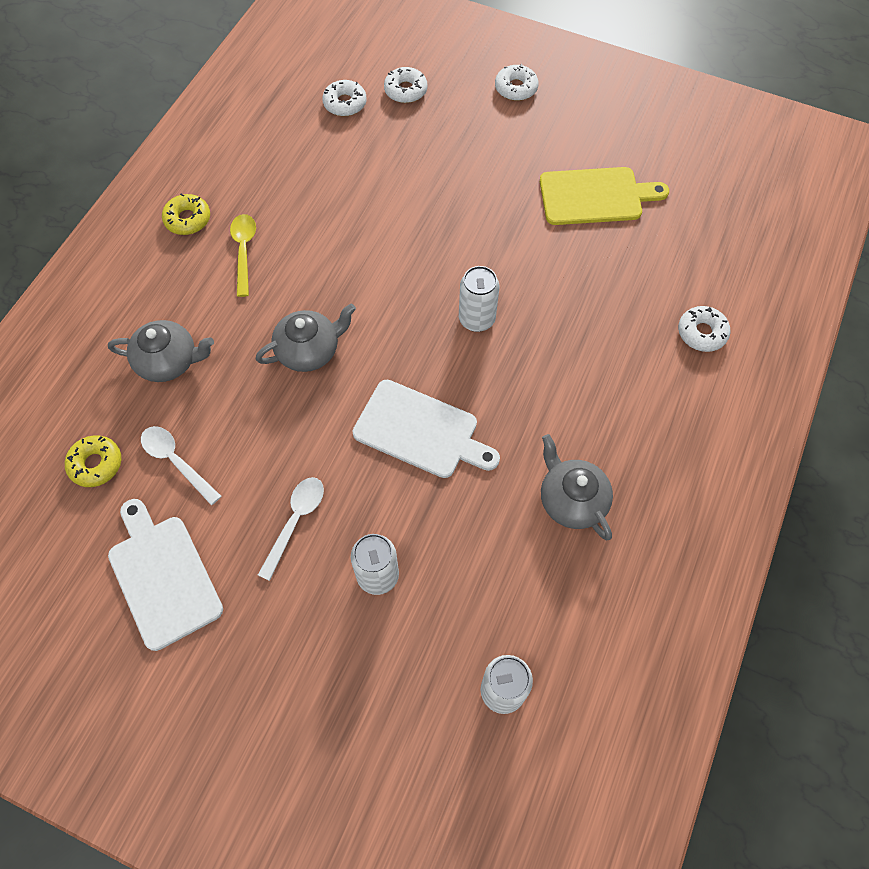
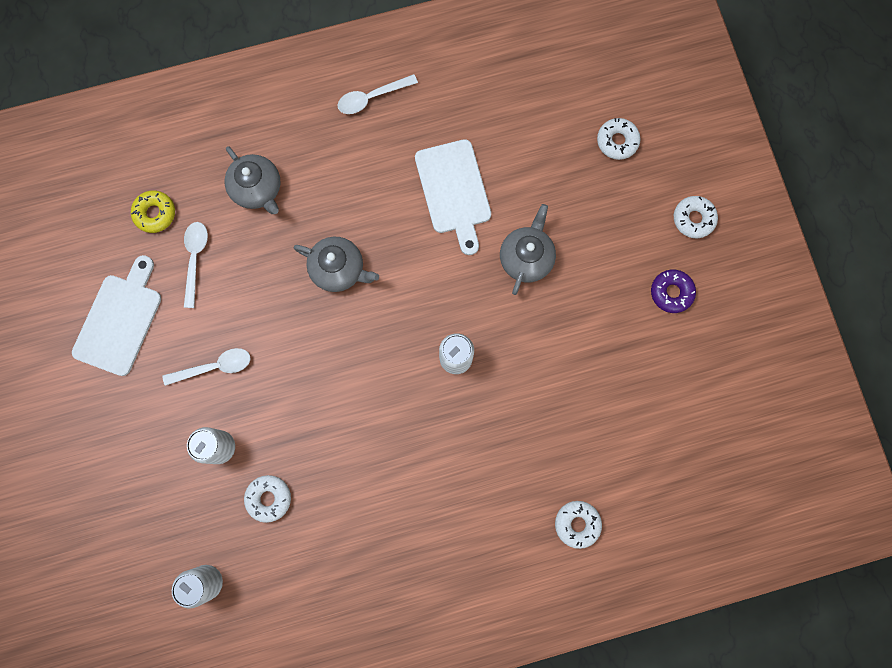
camera: 50 degrees right, 15 degrees up
yellow donut [162,194,210,235] -> white spoon [337,74,418,114]
yellow spoon [230,214,256,297] -> none
white donut [322,80,367,116] -> white donut moved to [244,475,291,523]
white cutting board [353,380,500,478] -> white cutting board moved to [415,139,491,255]
yellow cutting board [540,167,669,225] -> none
grey teapot [541,434,613,540] -> grey teapot moved to [500,204,556,295]
none -> purple donut [651,270,696,313]

